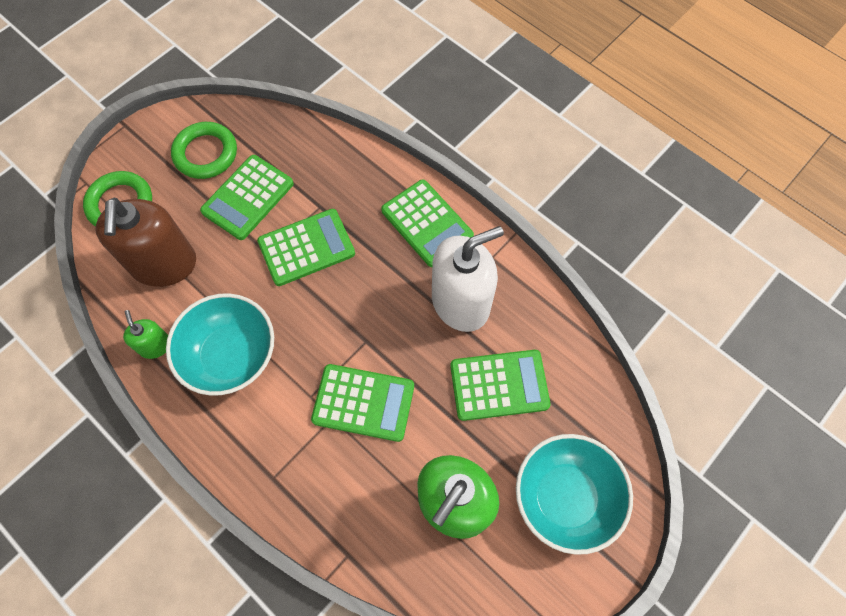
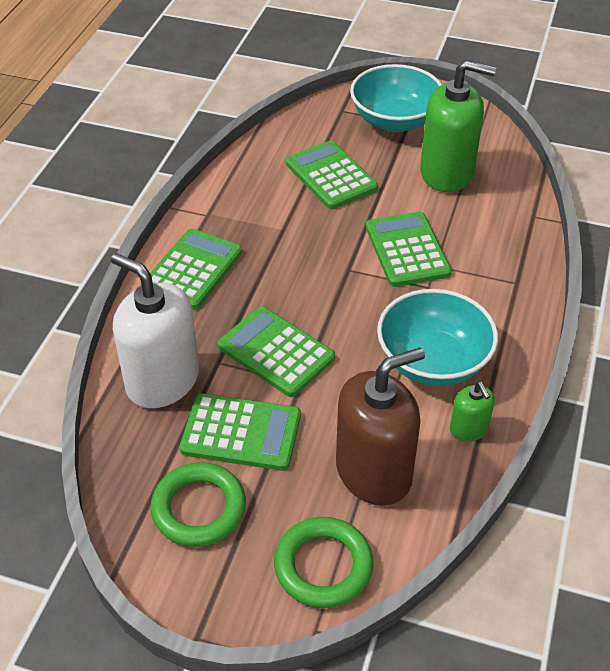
camera: 115 degrees left, 20 degrees down
green soap dispenser [123,310,168,359] -> green soap dispenser turned 60 degrees counterclockwise [450,382,495,442]
white soap dispenser [432,226,504,332] -> white soap dispenser moved to [111,253,199,408]

